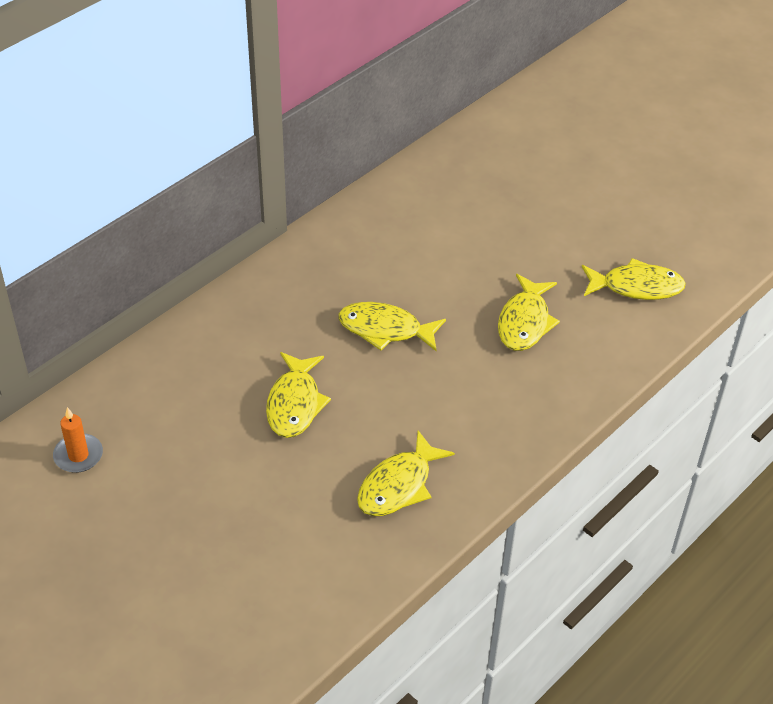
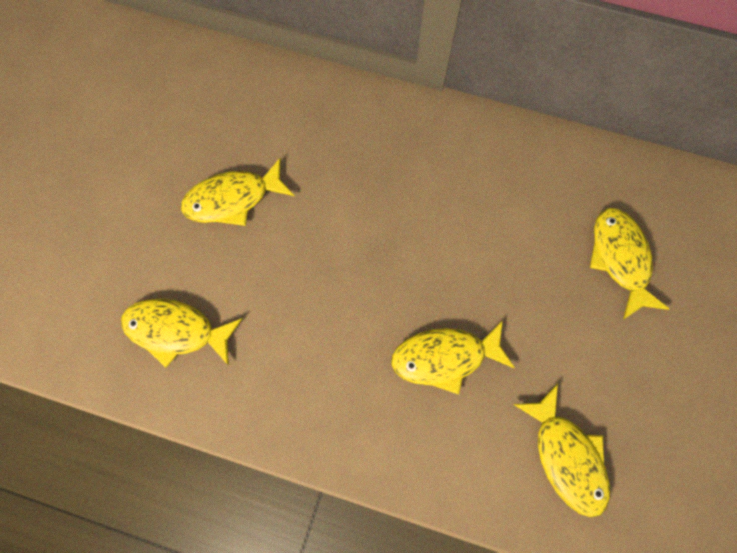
camera: 65 degrees right, 25 degrees up
orange candle [53,407,103,473] -> none
yellow fish [338,302,446,351] -> yellow fish moved to [590,208,669,319]

